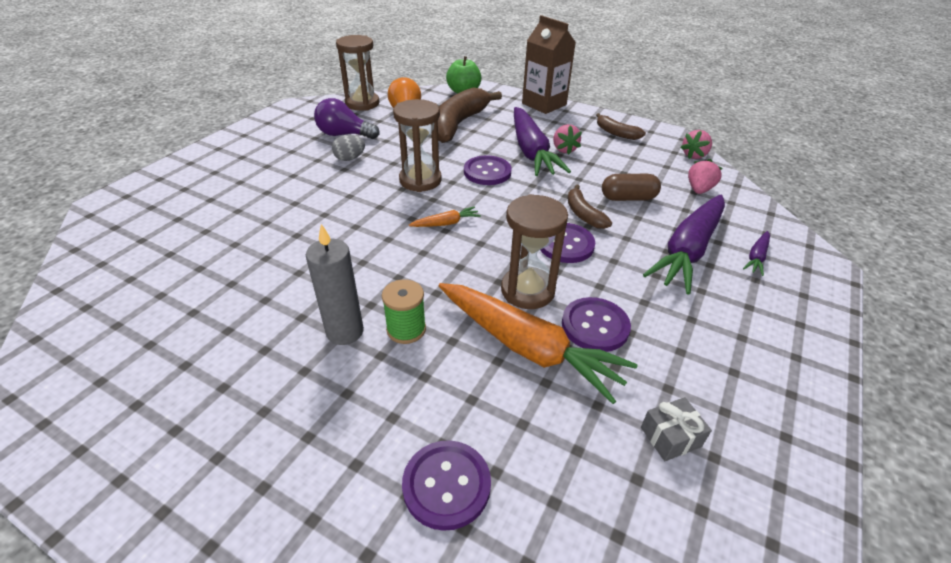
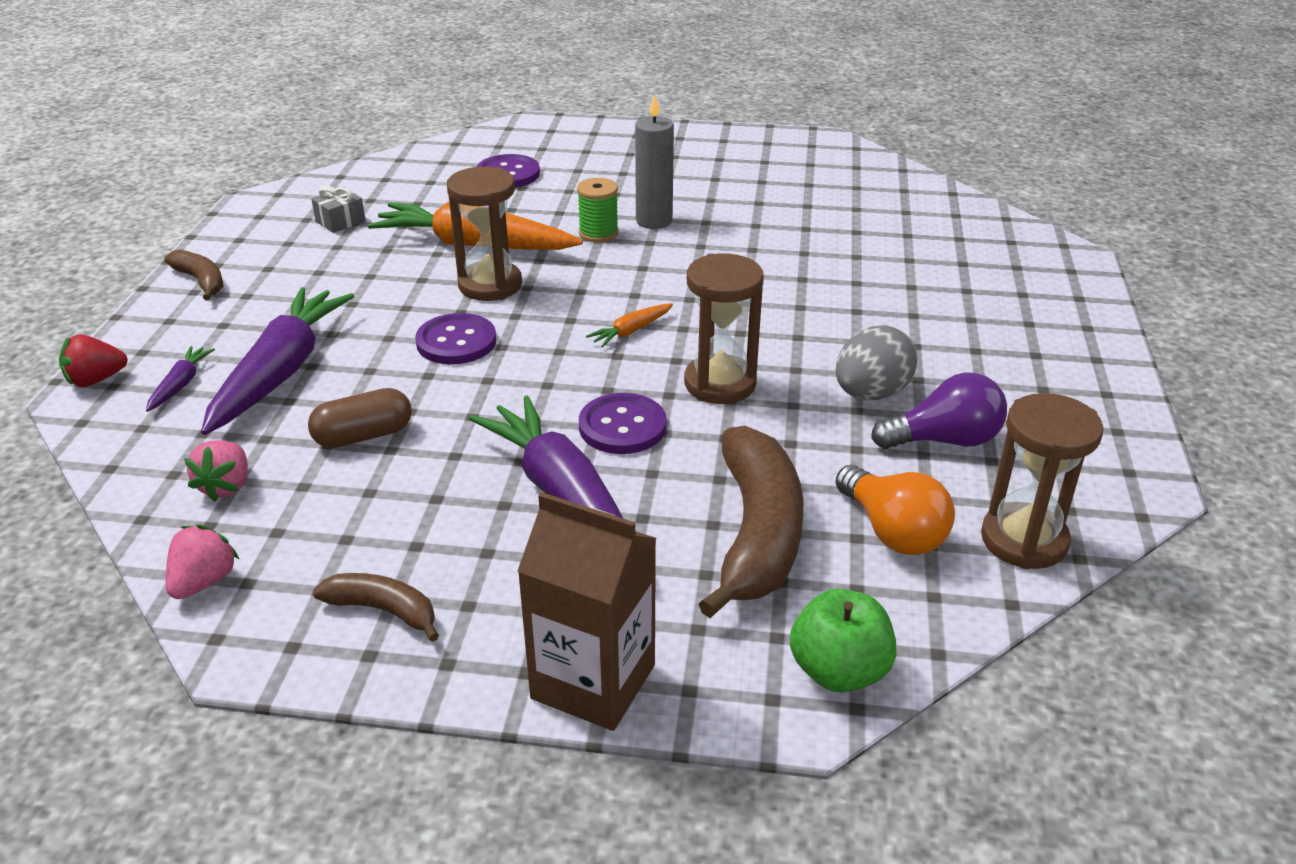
camera: 160 degrees right, 5 degrees down
grey egg [332,135,365,161] -> grey egg [835,325,917,400], size x1.59
pink strawberry [553,124,582,155] -> none
purple button [562,297,631,352] -> none
brown banana [568,184,612,229] -> brown banana moved to [164,249,223,300]
none -> red strawberry [59,335,128,387]

